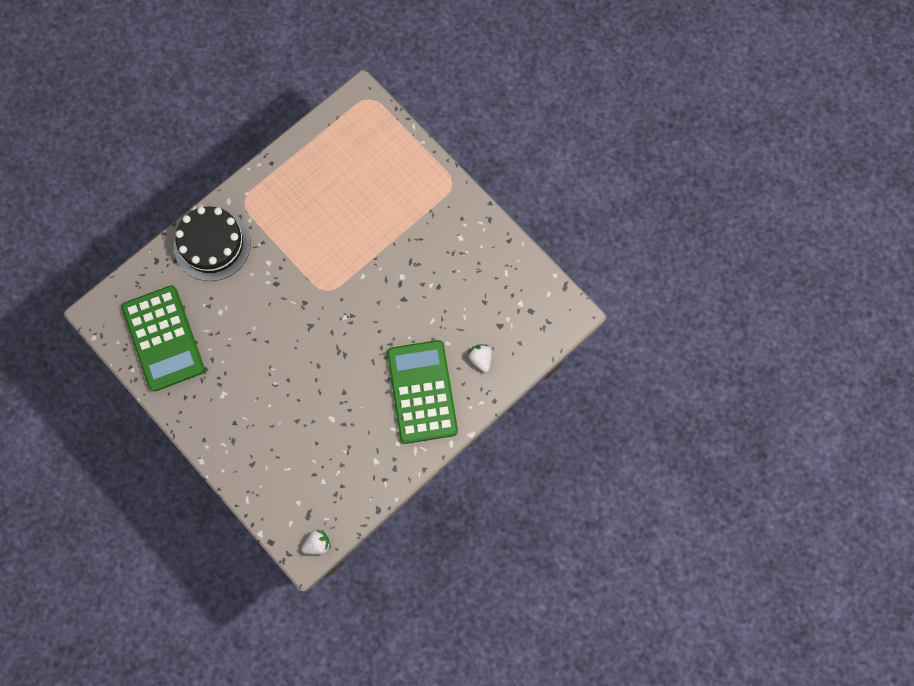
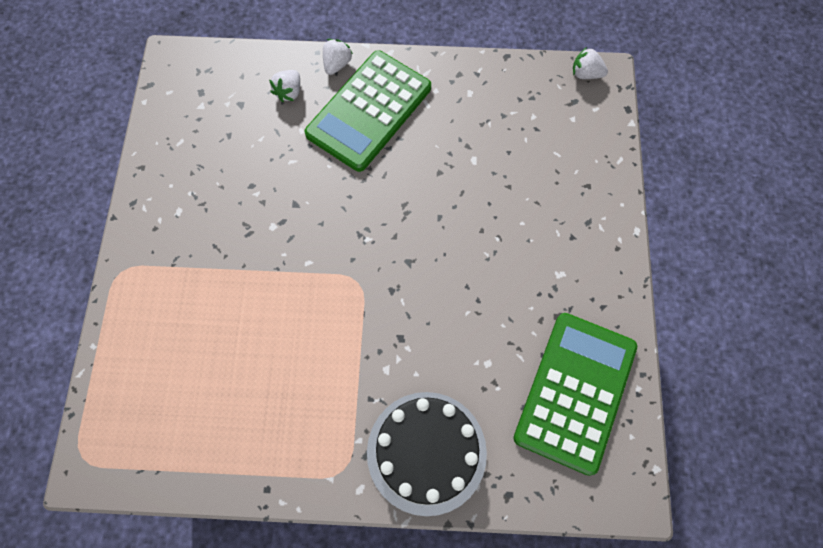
camera: 135 degrees left, 5 degrees down
none -> white strawberry [323,39,353,75]

